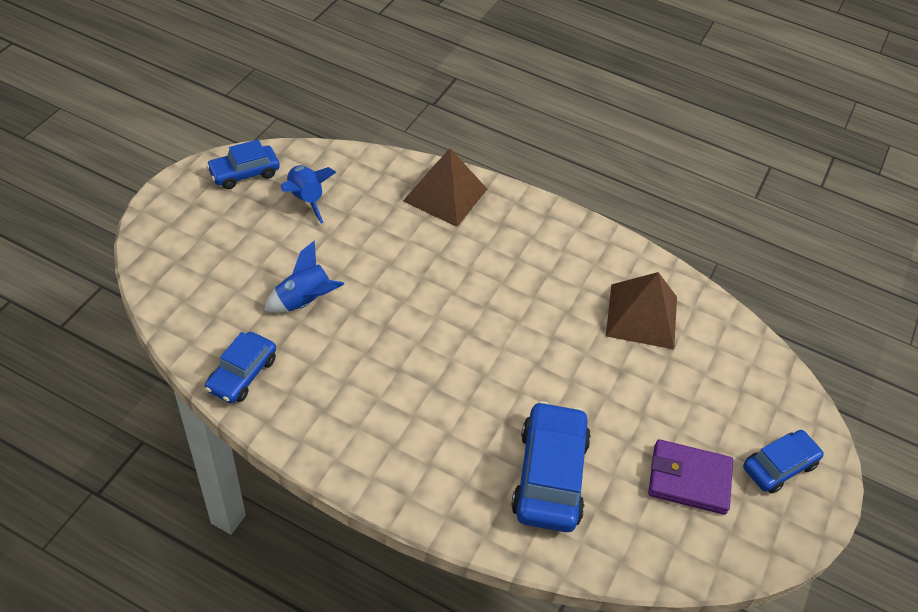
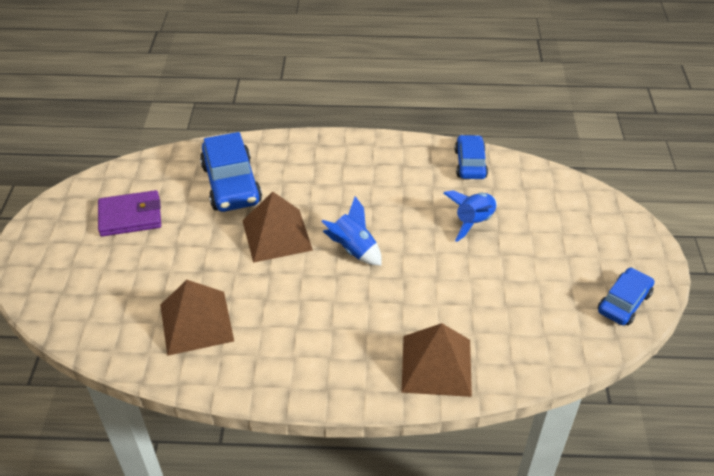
camera: 160 degrees right, 5 degrees down
blue rocket [281,165,336,224] -> blue rocket moved to [321,196,382,265]
blue car [743,430,824,494] -> none
none -> brown pyramid [242,191,313,263]

